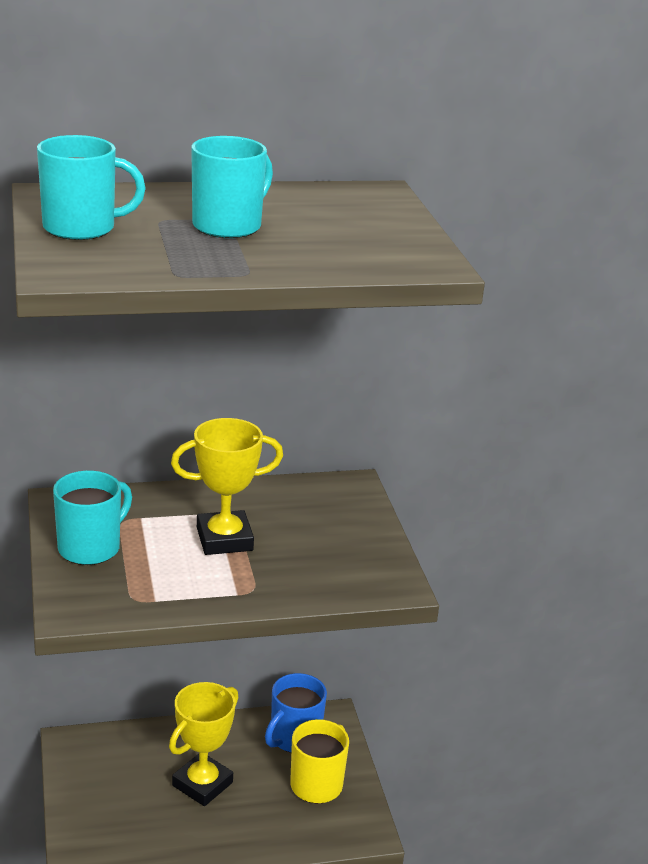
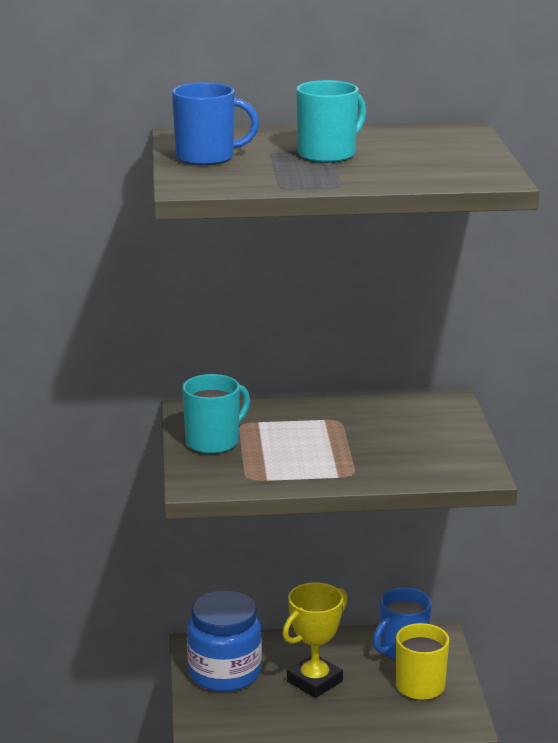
camera: 10 degrees right, 5 degrees down
turquoise mug [37,135,146,240] -> blue mug [172,82,259,166]
yellow trophy [171,418,283,555] -> none
none -> blue jar [187,590,262,692]

